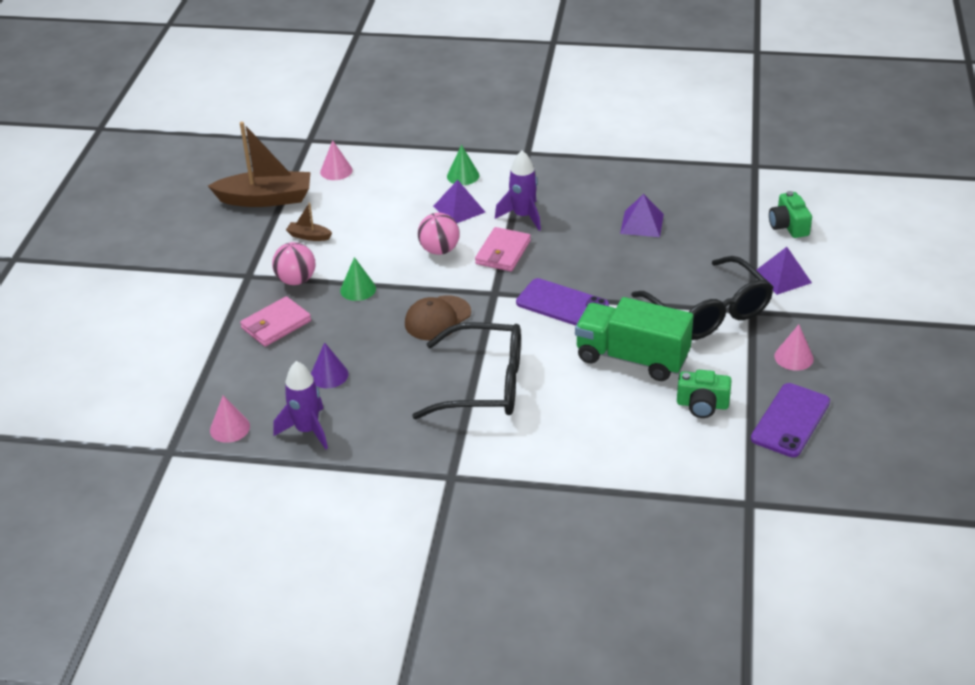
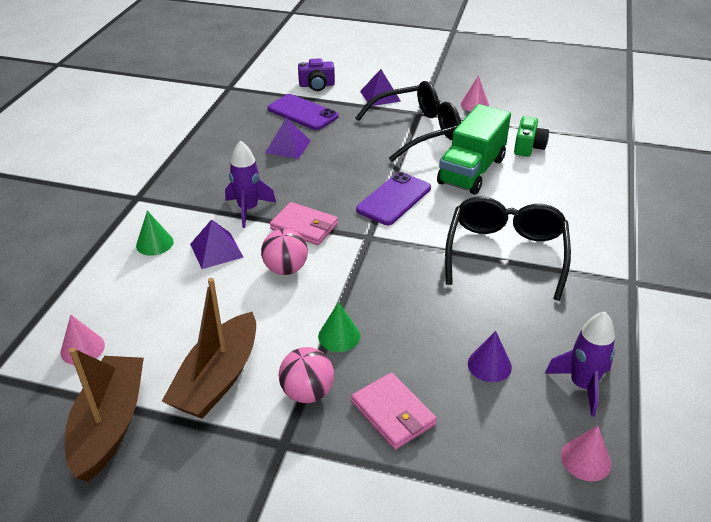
camera: 85 degrees left, 0 degrees up
brown boat [286,202,332,241] -> brown boat [162,278,256,419], size x2.23
brown cap [405,295,471,340] -> none
purple phone [751,383,830,457] -> purple phone moved to [267,94,339,130]
green camera [769,191,812,238] -> purple camera [298,58,335,91]

